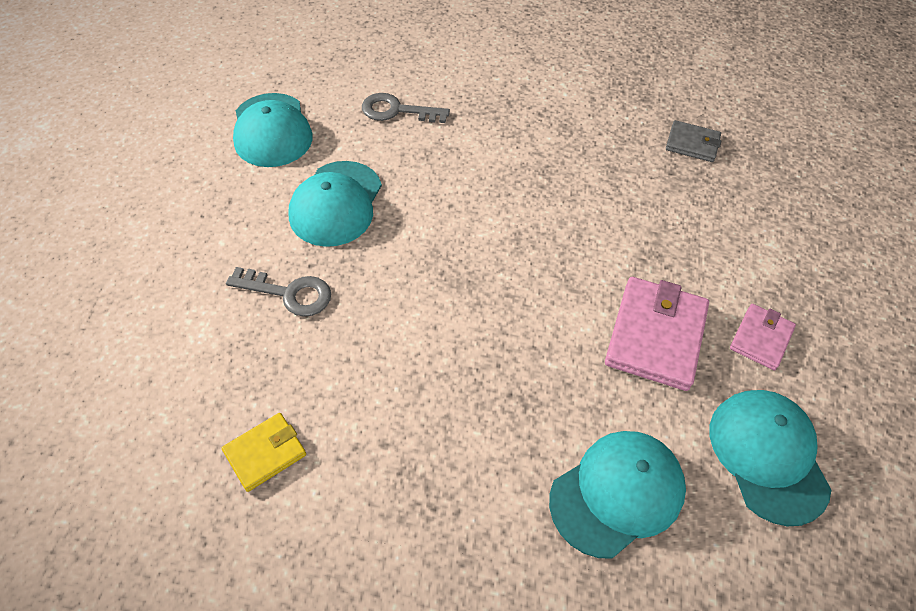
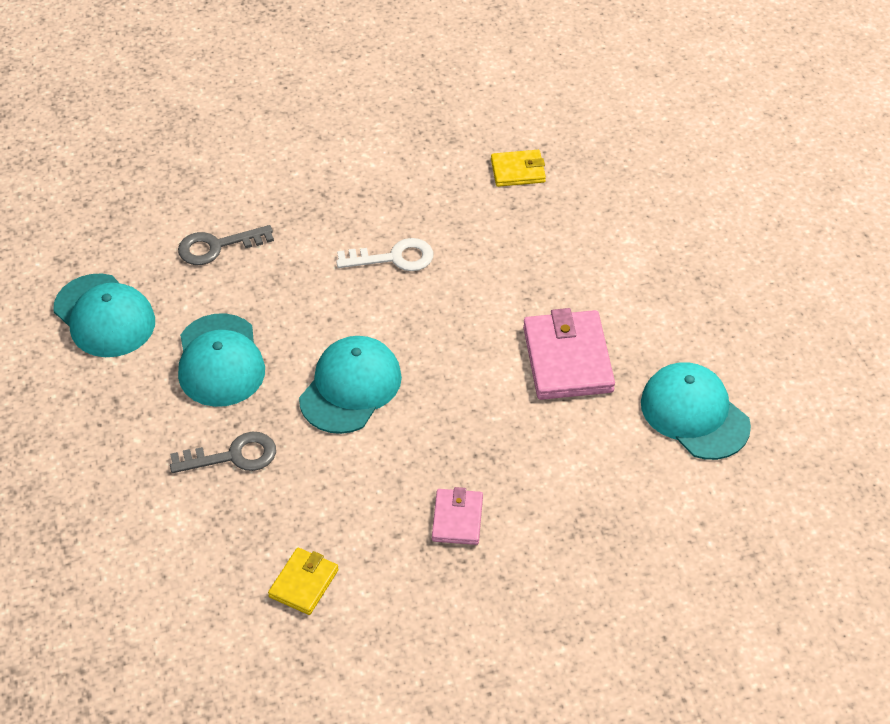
camera: 25 degrees left, 5 degrees down
turquoise cap [549,431,686,559] -> turquoise cap moved to [299,336,402,434]
grey wallet [666,120,721,162] -> yellow wallet [491,150,546,187]
pink wallet [730,304,796,371] -> pink wallet moved to [432,487,483,545]
none -> white key [336,238,433,271]

